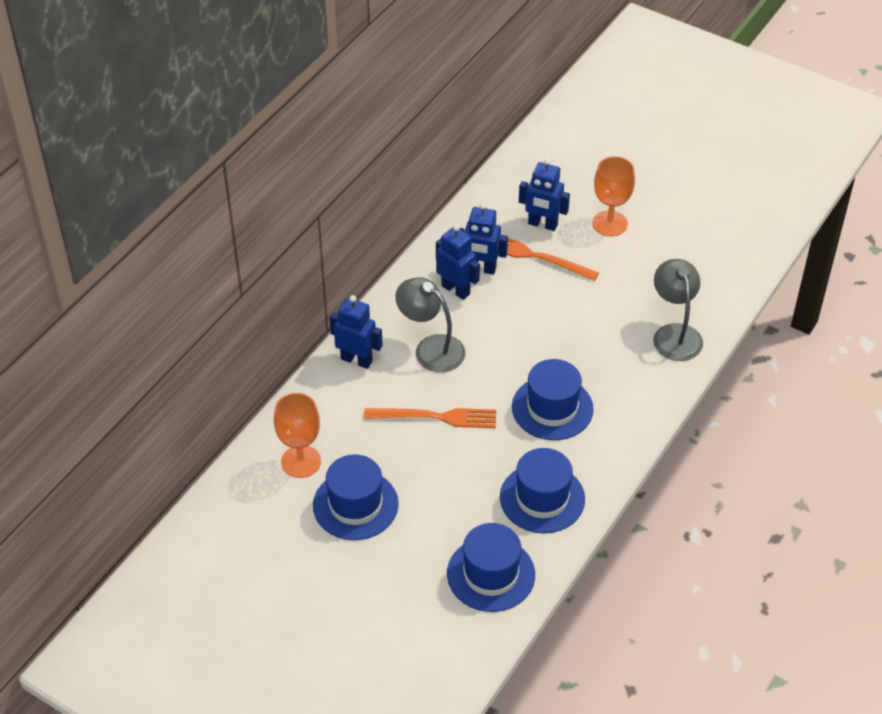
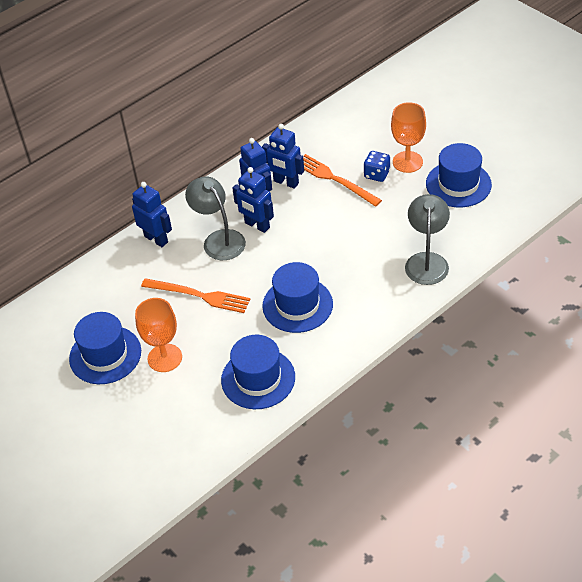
camera: 20 degrees right, 0 degrees up
orange goblet [274,393,321,478] -> orange goblet moved to [135,298,182,372]
blue hat [447,523,535,612] -> blue hat moved to [426,143,492,207]
blue robot [519,158,570,231] -> blue robot moved to [232,167,274,233]
none -> blue dice [364,151,390,182]

